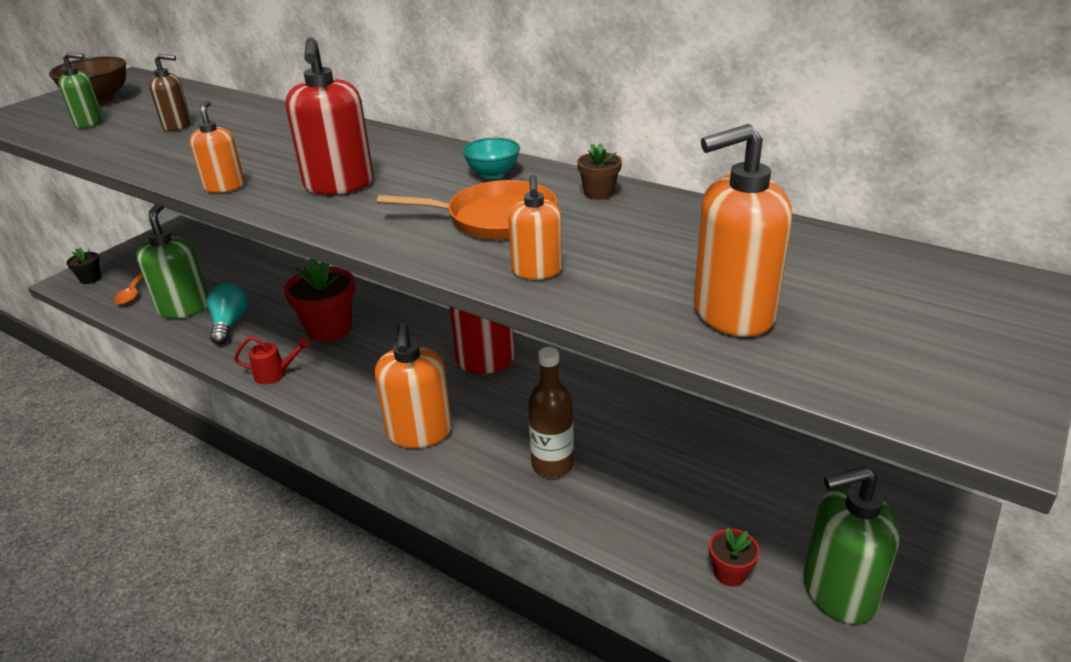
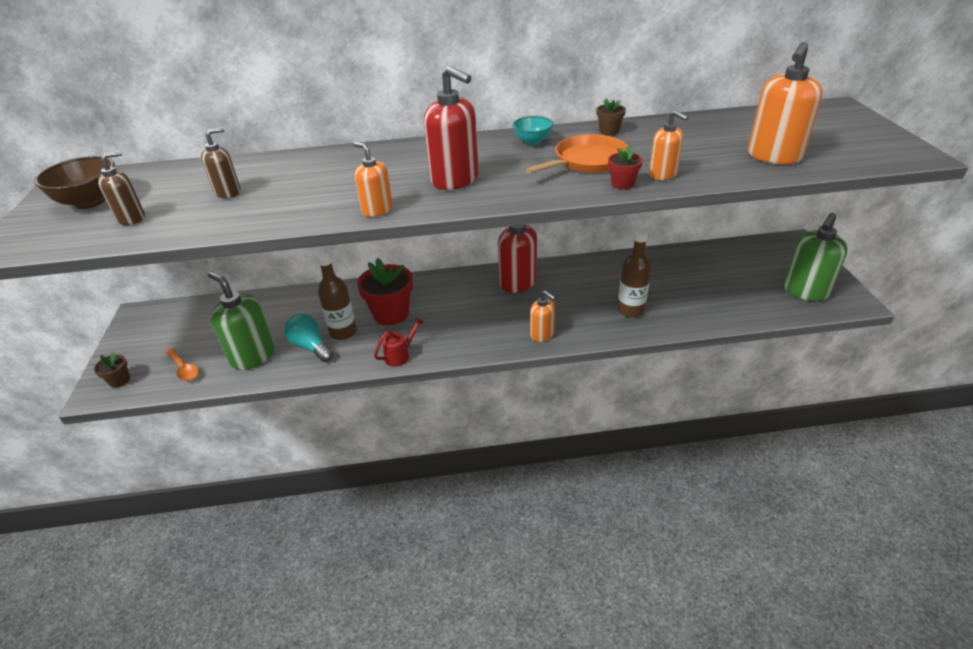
camera: 40 degrees left, 5 degrees up
green soap dispenser [58,53,103,128] -> brown soap dispenser [98,151,145,225]
black flower pot [66,247,101,284] -> brown flower pot [94,352,130,388]
orange soap dispenser [375,323,452,448] -> orange soap dispenser [530,290,556,342], size x0.59
red flower pot [709,527,760,586] -> red flower pot moved to [608,146,643,189]
none -> brown bottle [317,253,357,340]

